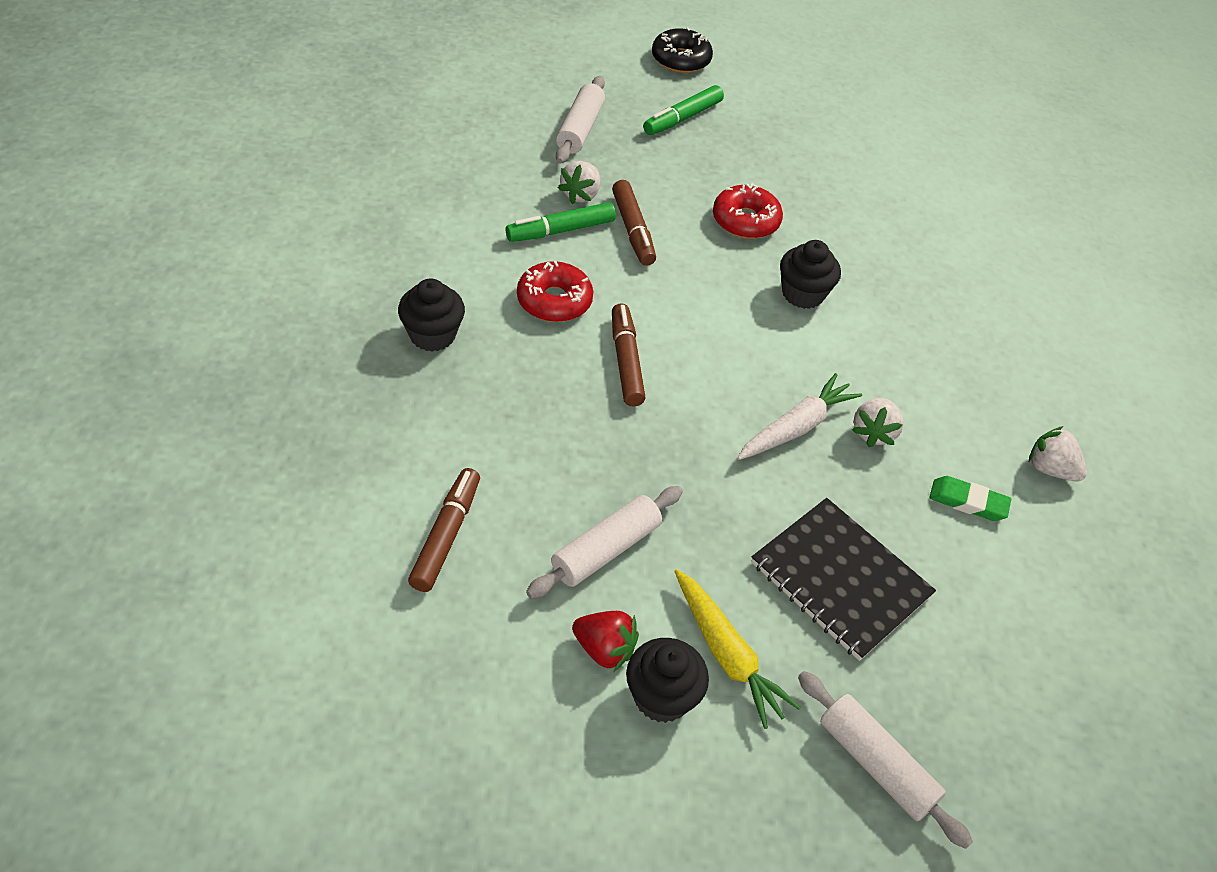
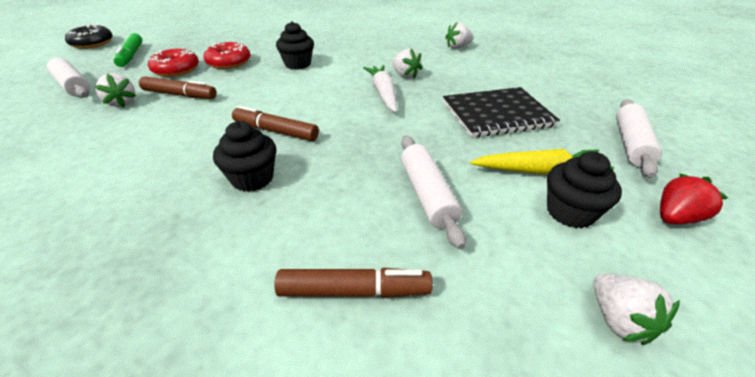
camera: 55 degrees left, 10 degrees down
black cupcake [398,278,465,352] -> black cupcake moved to [213,121,276,192]
brown marker [408,468,480,592] -> brown marker turned 135 degrees clockwise [274,268,432,298]
green marker [506,202,616,242] -> none
red donut [517,261,593,322] -> red donut moved to [148,47,199,77]
red strawberry [572,611,639,672] -> red strawberry moved to [660,174,728,224]
white rolling pin [798,671,973,849] -> white rolling pin turned 60 degrees counterclockwise [616,99,662,178]
green eraser [930,476,1011,521] -> none
none -> white strawberry [594,274,680,345]

